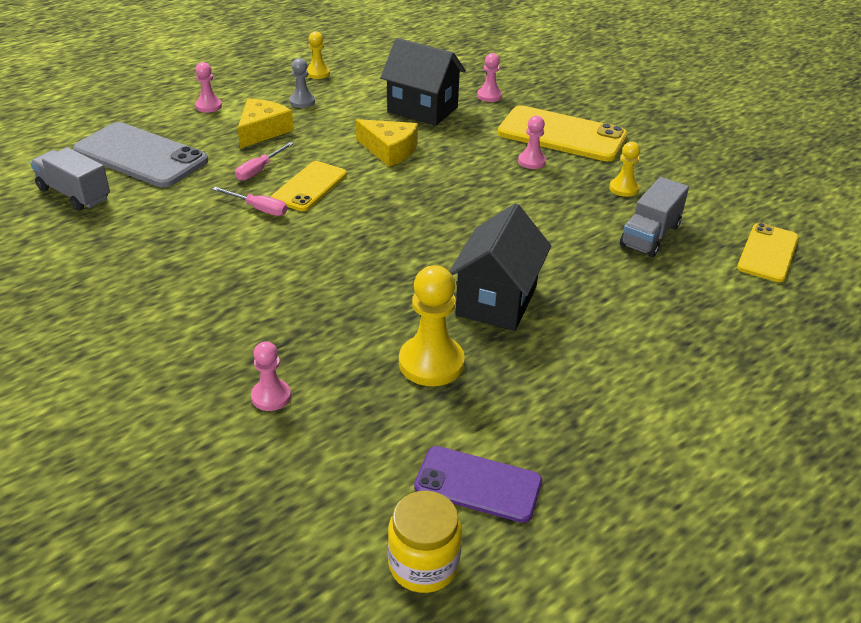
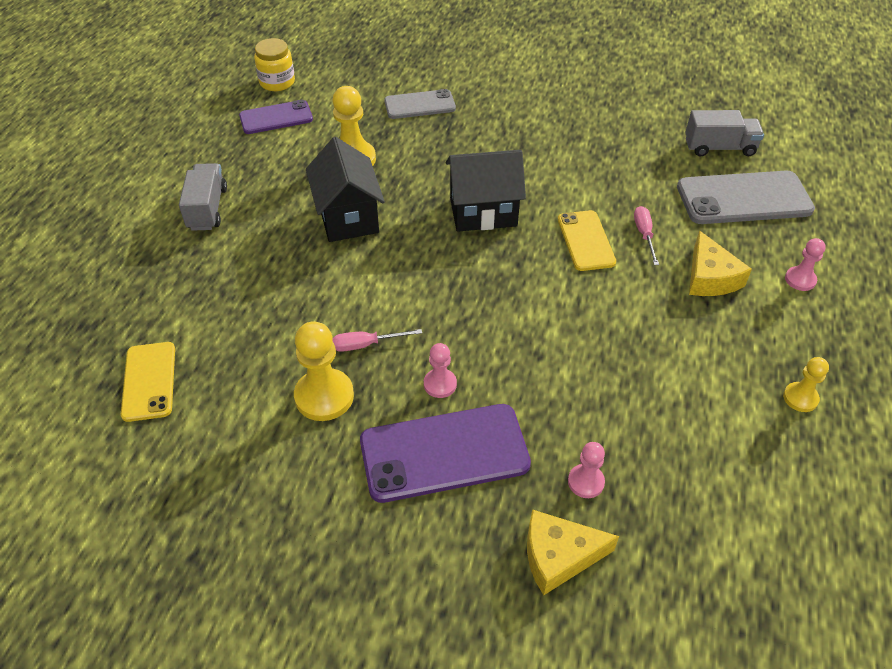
camera: 145 degrees right, 10 degrees up
pink screwdriver [212,187,287,216] -> pink screwdriver moved to [333,329,422,352]
pink pawn [251,341,291,411] -> grey phone [384,89,456,119]
grey pawn [289,58,315,108] -> none
yellow cheese [356,119,418,167] -> yellow cheese moved to [527,510,619,595]
black house [380,38,466,126] -> black house moved to [446,150,526,232]
yellow phone [498,105,627,161] -> purple phone [360,404,531,503]
yellow pawn [609,142,640,197] -> yellow pawn [294,321,354,421], size x1.75
grey truck [620,177,689,257] -> grey truck moved to [179,163,227,231]

